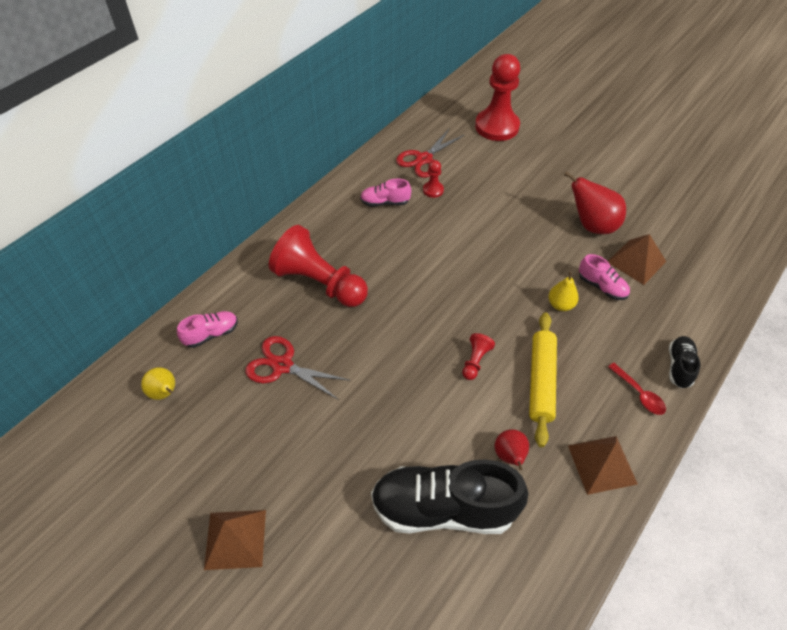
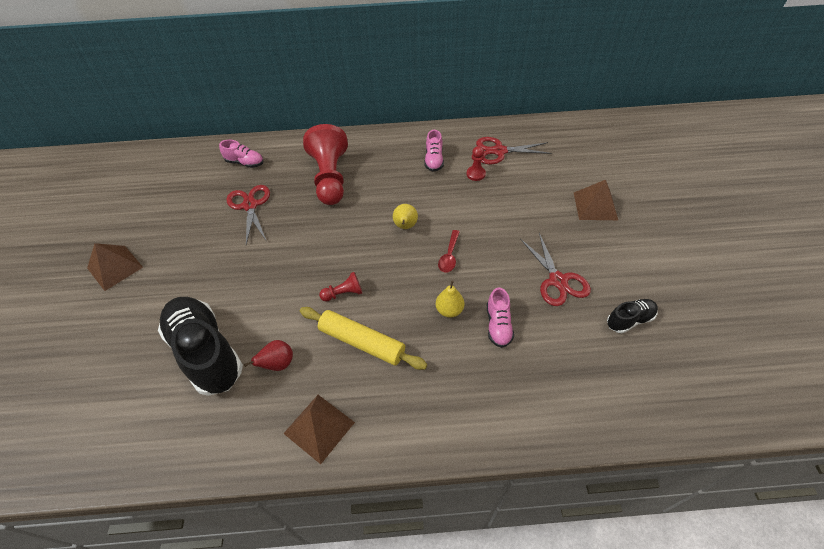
camera: 50 degrees right, 0 degrees up
yellow pear [141,367,175,400] -> yellow pear moved to [393,204,418,229]
pink shoe [360,179,411,207] -> pink shoe turned 135 degrees counterclockwise [424,130,444,172]
red pawn [475,54,520,141] -> none
yellow rolling pin [529,312,557,447] -> yellow rolling pin turned 60 degrees clockwise [300,307,427,370]
red pear [564,171,626,234] -> red scissors [520,233,591,306]
brown pyramid [608,234,666,285] -> brown pyramid moved to [574,180,618,220]
red spoon [608,363,666,415] -> red spoon moved to [438,230,460,273]
black shoe [669,336,700,388] -> black shoe moved to [607,299,658,333]

